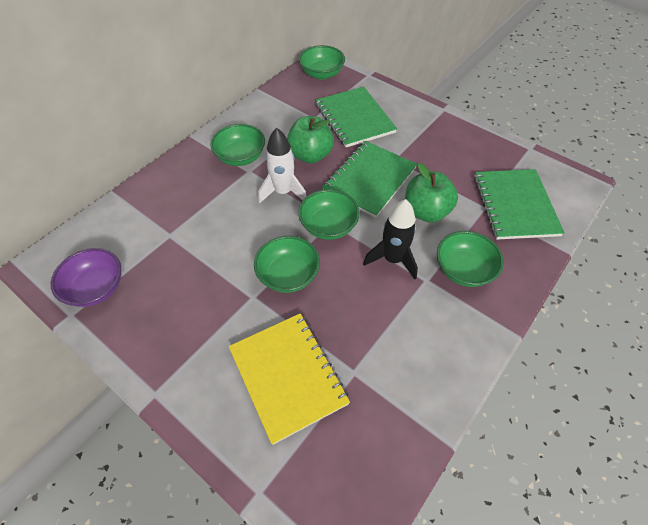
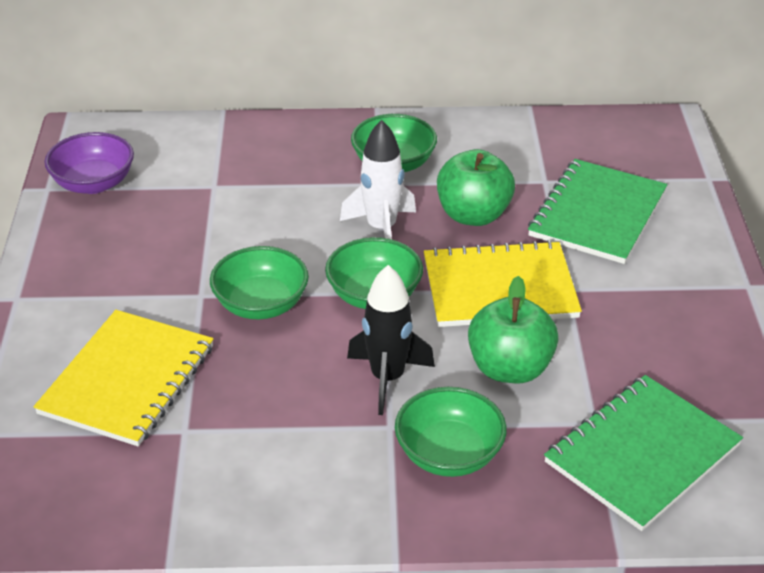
camera: 50 degrees right, 15 degrees down
green bowl [299,45,345,80] -> none
green notebook [322,141,417,218] -> yellow notebook [424,240,582,327]

